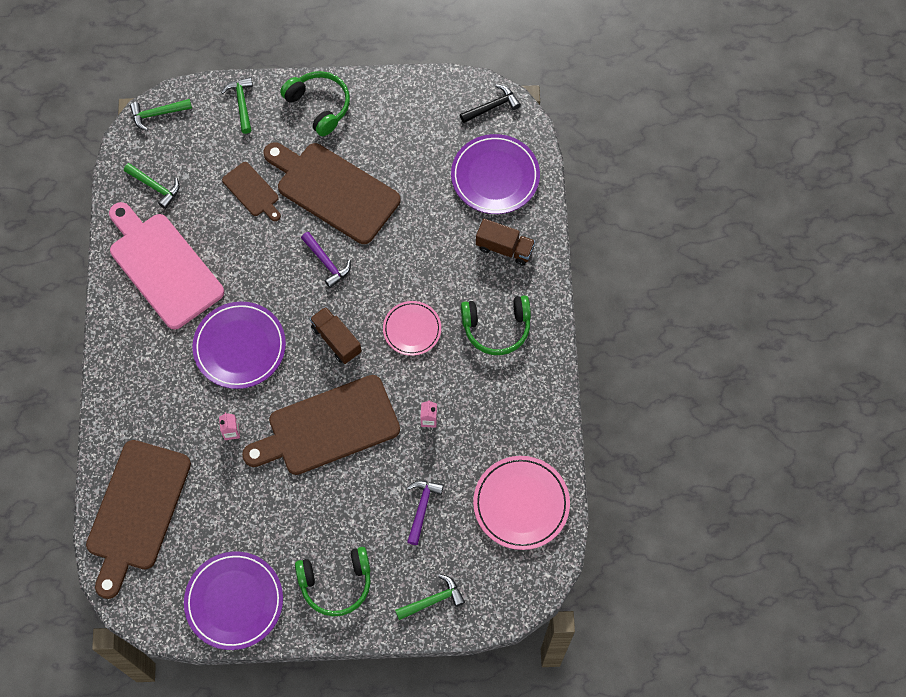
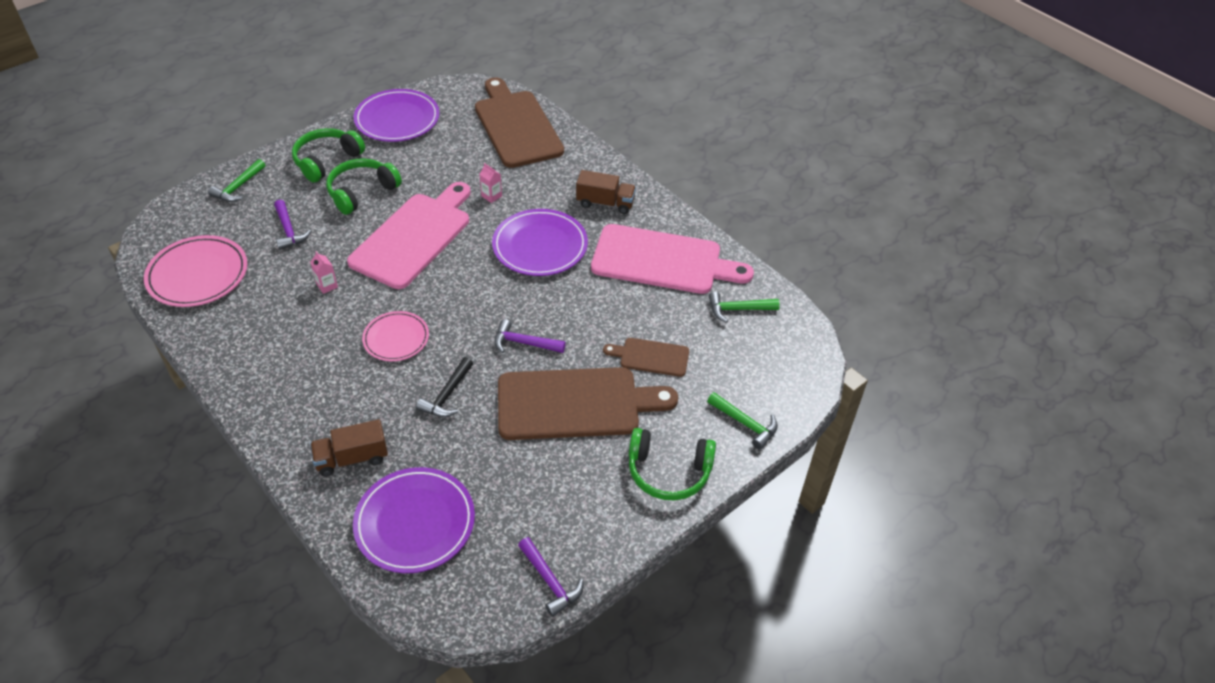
camera: 140 degrees right, 20 degrees down
green hammer [130,99,192,131] -> none
brown cutting board [242,375,400,475] -> pink cutting board [347,182,471,289]
brown truck [310,307,362,364] -> brown truck moved to [576,170,636,214]
black hammer [460,85,521,123] -> black hammer moved to [416,357,473,417]
green headphones [461,295,531,355] -> green headphones moved to [326,158,402,215]
none -> purple hammer [518,537,583,617]

